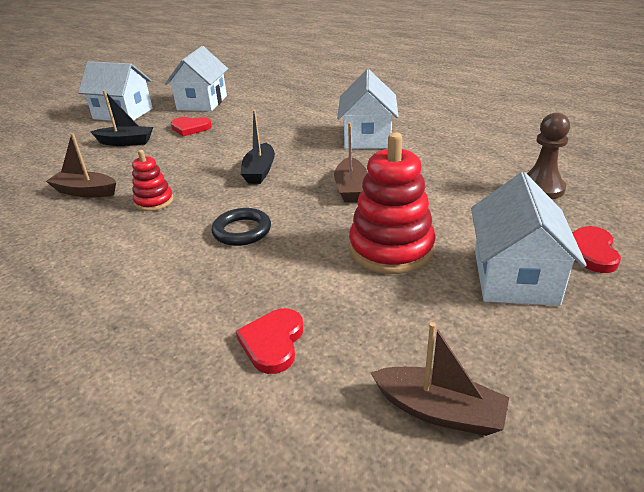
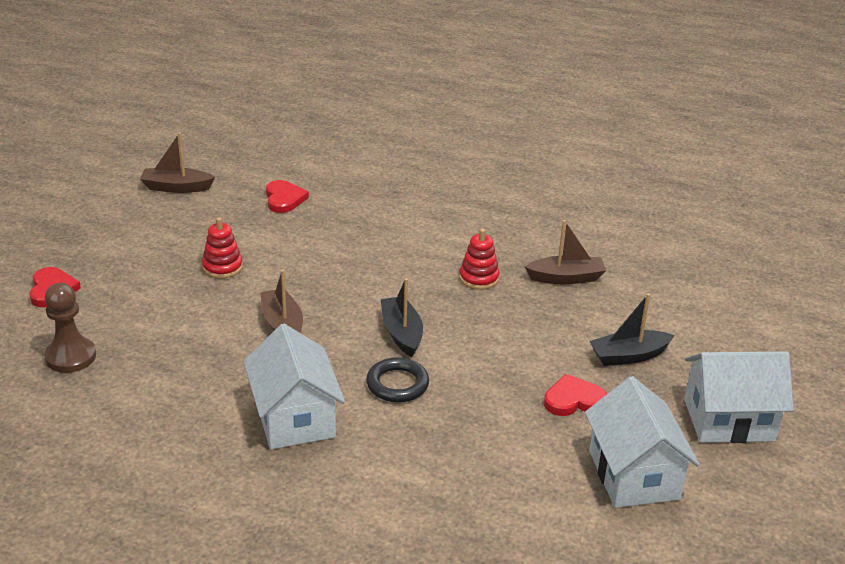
camera: 155 degrees right, 0 degrees up
black ring [211,208,271,246] -> black ring moved to [366,357,429,403]
red stacking toy [349,132,436,274] -> red stacking toy [202,217,243,279], size x0.55
white house [471,172,587,306] -> none

